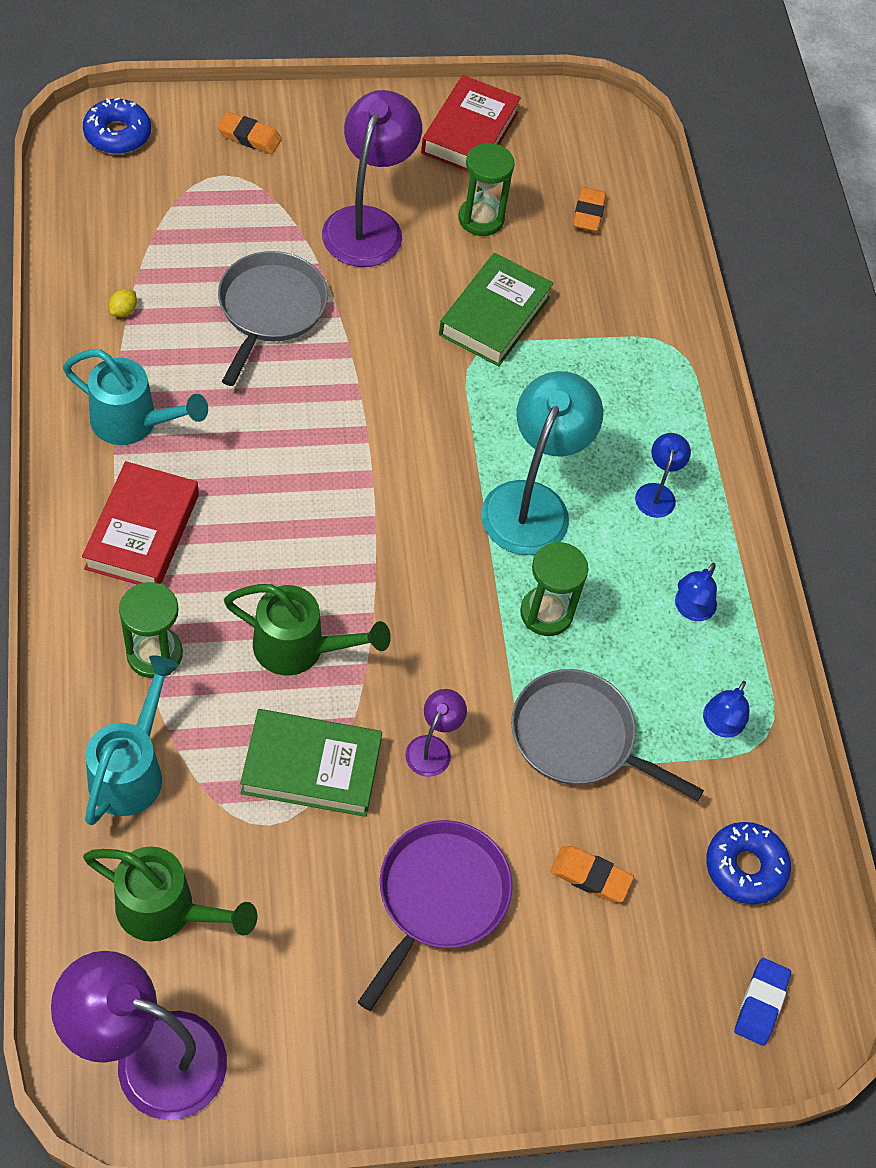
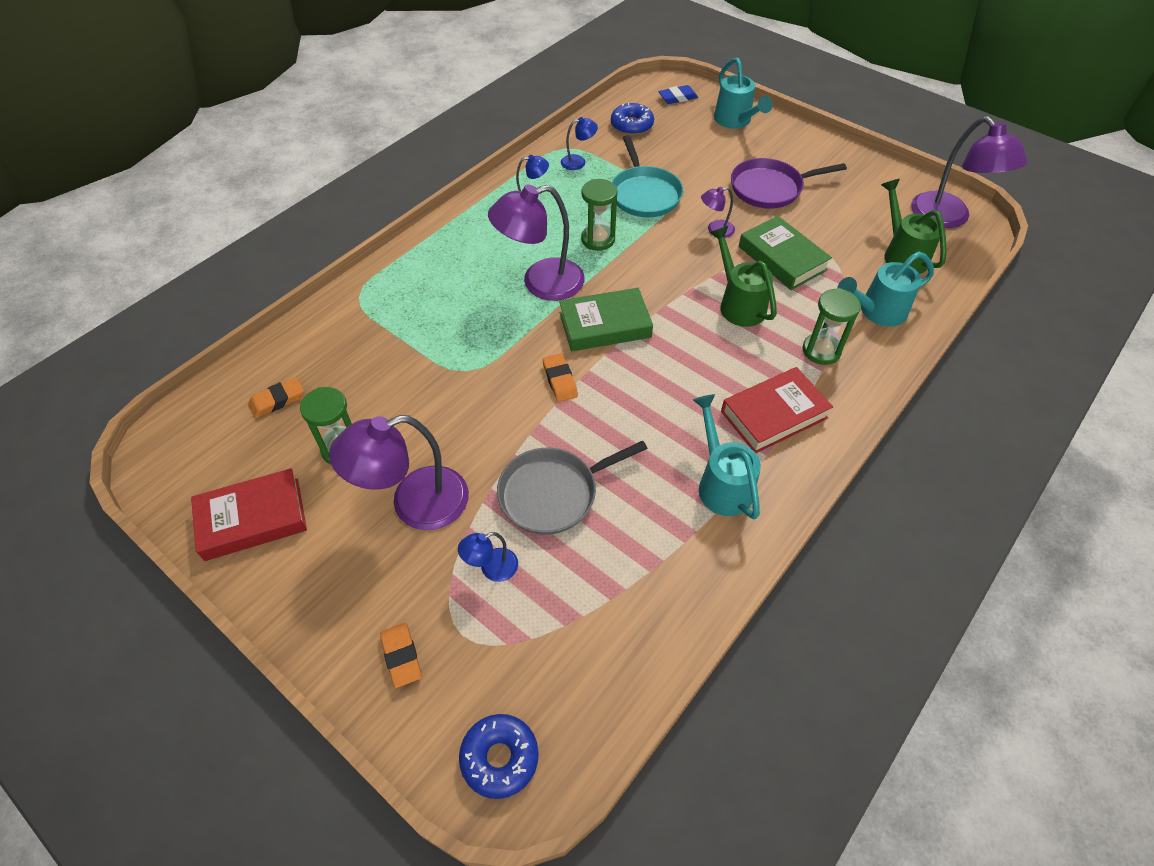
camera: 125 degrees left, 5 degrees down
yellow lemon [109,289,137,317] -> none
green book [439,253,554,367] -> green book moved to [559,288,653,351]
turquoise lamp [481,371,603,555] -> purple lamp [488,185,585,301]
grey pan [511,669,704,802] -> turquoise pan [612,135,683,217]
orange eraser [550,846,634,902] -> orange eraser moved to [542,353,578,402]
blue lamp [635,433,691,518] -> blue lamp moved to [458,532,518,582]
none -> turquoise watering can [714,58,773,128]

